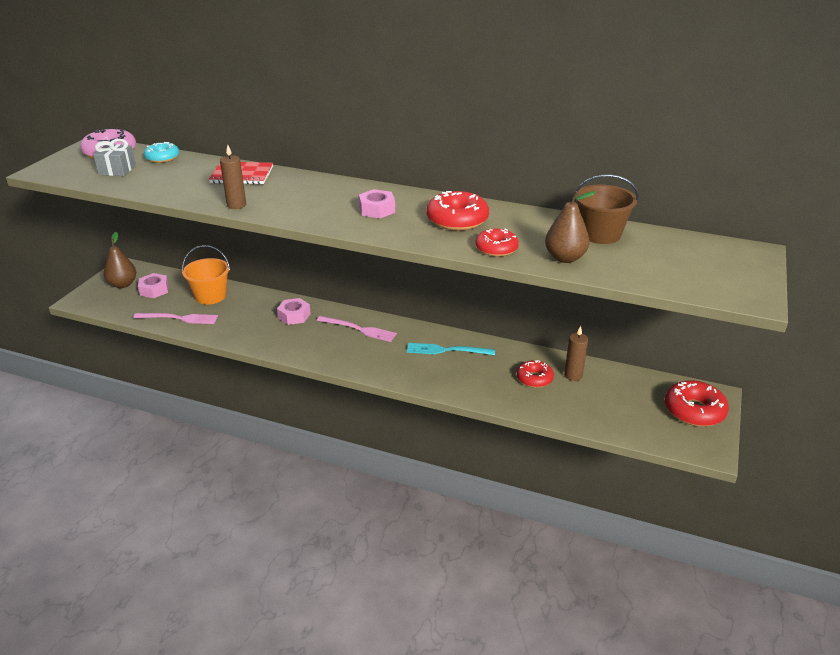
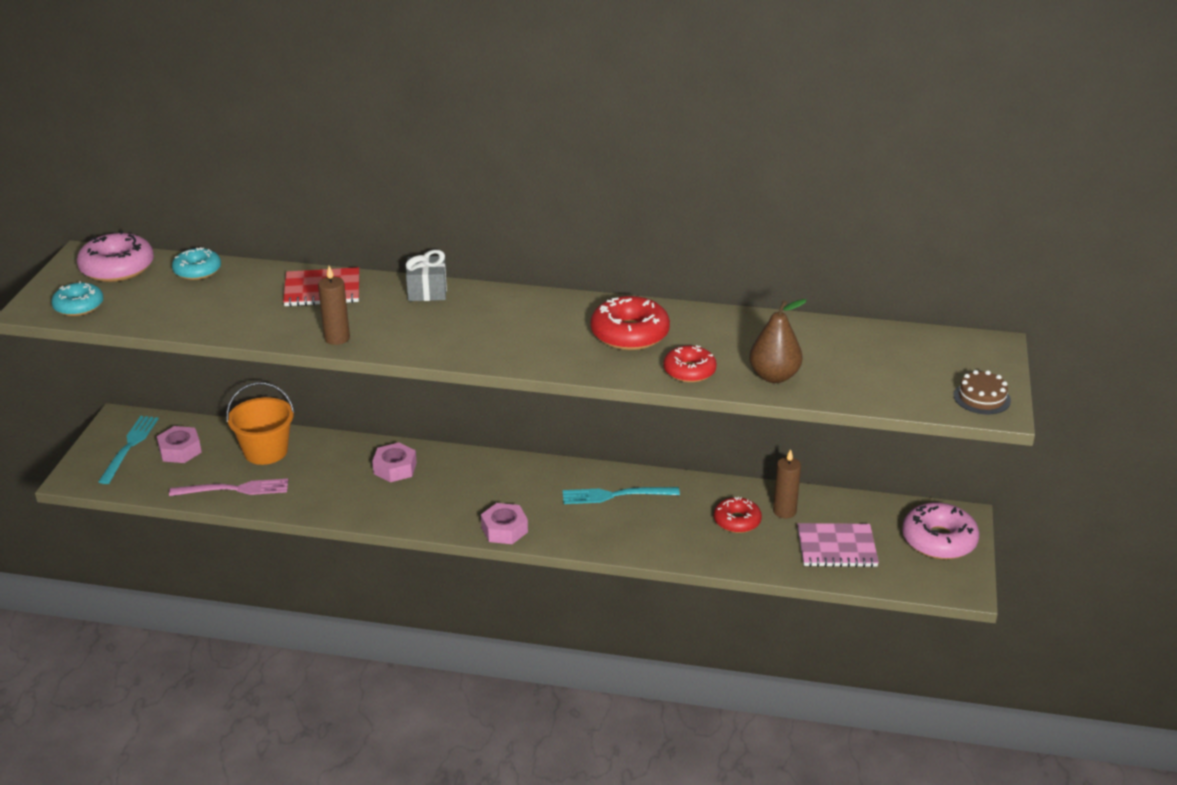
camera: 10 degrees left, 0 degrees up
grey gift [93,139,136,176] -> grey gift moved to [405,250,447,301]
brown pear [104,232,136,288] -> turquoise fork [98,416,159,484]
pink fork [317,316,397,342] -> none
pink nut [359,189,395,218] -> pink nut moved to [481,503,528,544]
brown bucket [576,174,639,244] -> none
red donut [665,380,729,427] -> pink donut [902,502,979,560]
none -> turquoise donut [51,281,103,316]
none -> pink notebook [798,523,879,567]
none -> brown cake [954,370,1011,414]

